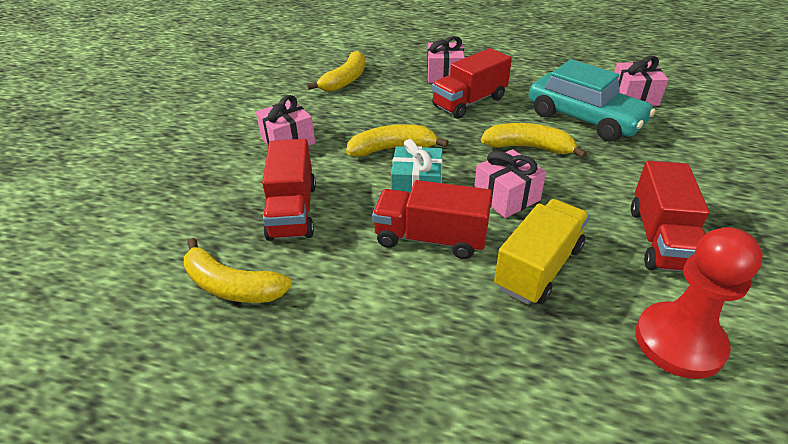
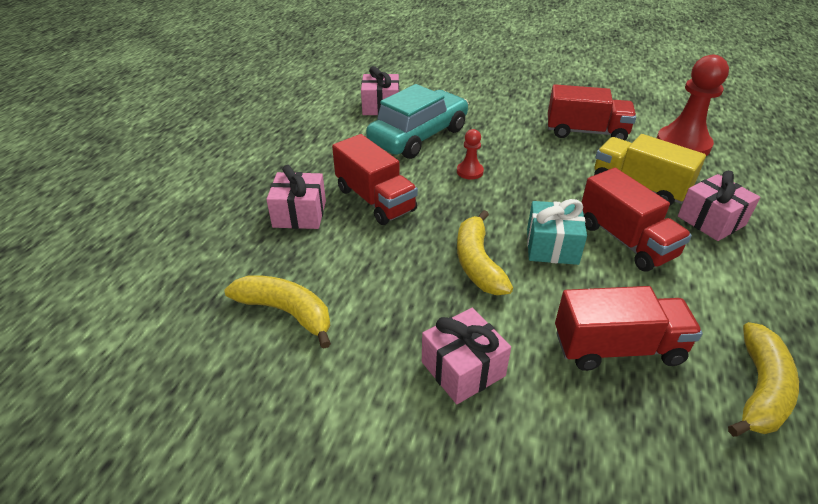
camera: 90 degrees left, 0 degrees up
red truck [372,180,492,259] -> red truck turned 45 degrees counterclockwise [582,168,692,272]
pink gift [474,149,546,218] -> pink gift moved to [678,171,760,241]
yellow banana [481,123,587,158] -> red pawn [457,129,484,180]

